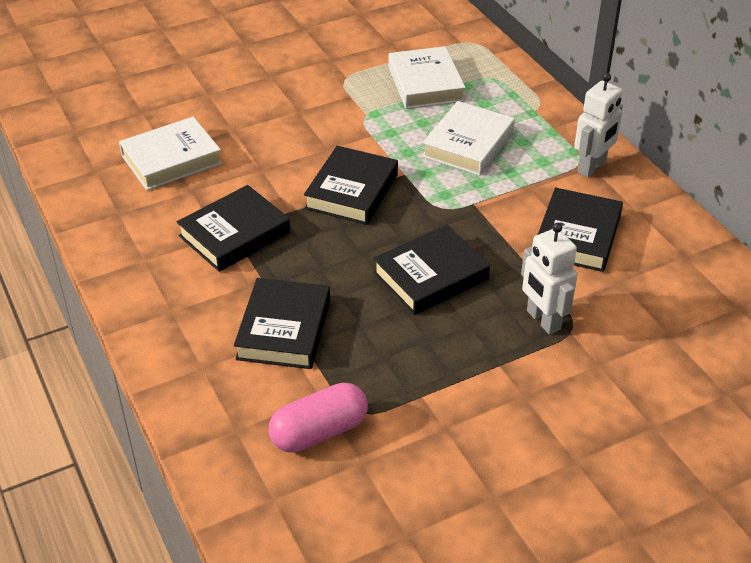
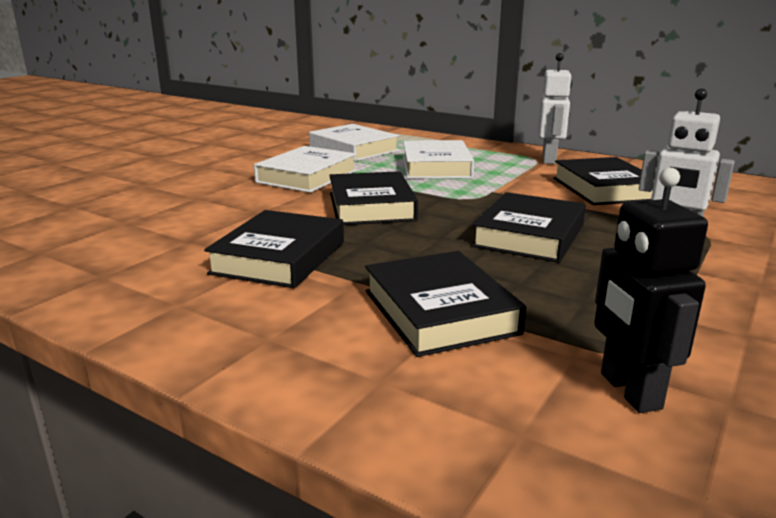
camera: 30 degrees left, 20 degrees down
white book [119,117,222,190] -> white book moved to [254,146,357,193]
pink capsule [269,383,368,453] -> black robot [594,168,708,413]

